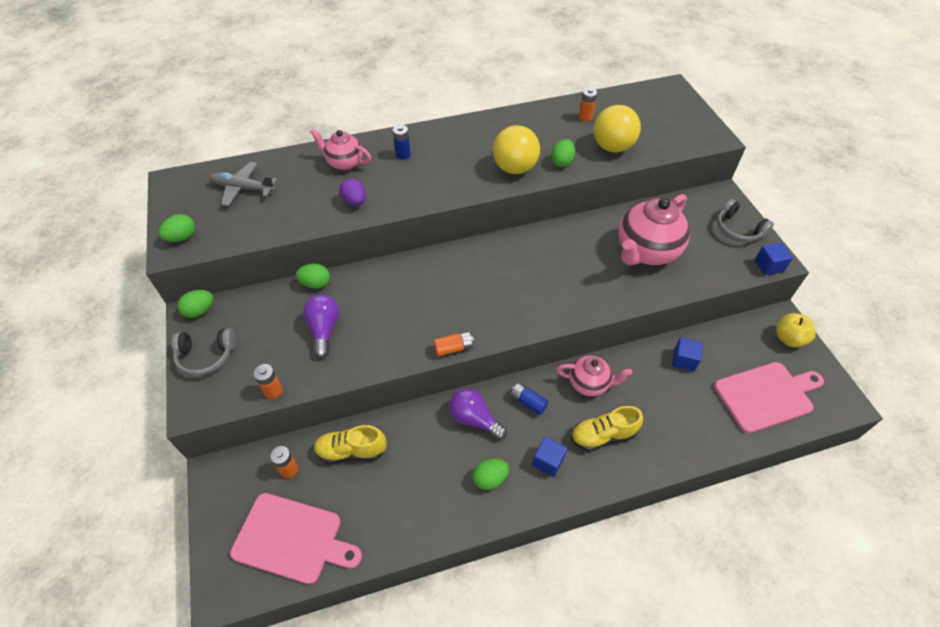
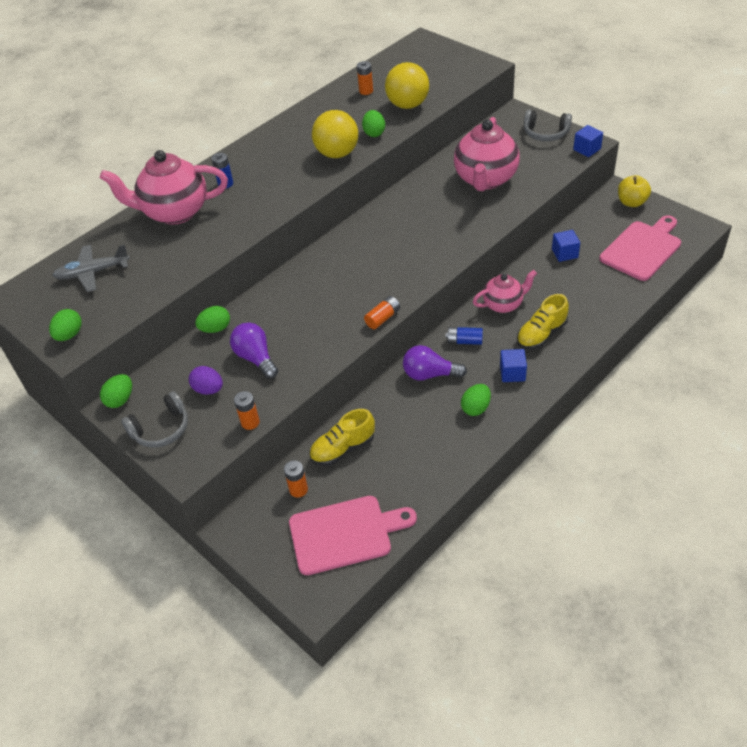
camera: 25 degrees left, 5 degrees down
pink teapot [310,129,371,170] -> pink teapot [100,150,228,225], size x1.72
purple egg [339,179,366,206] -> purple egg moved to [189,366,223,395]

